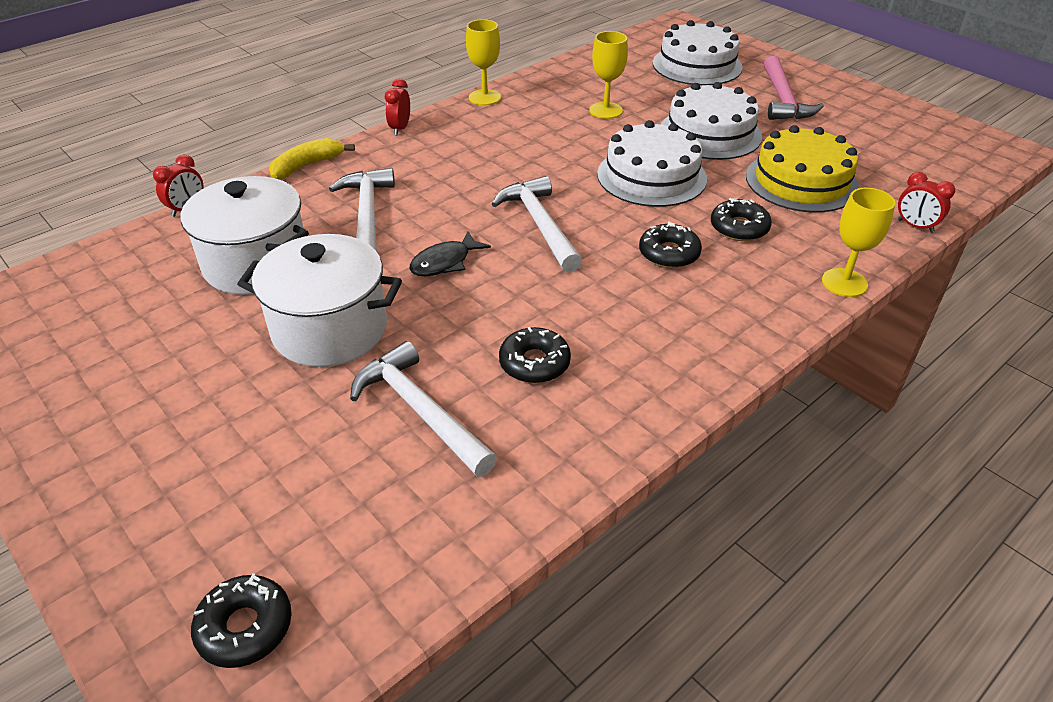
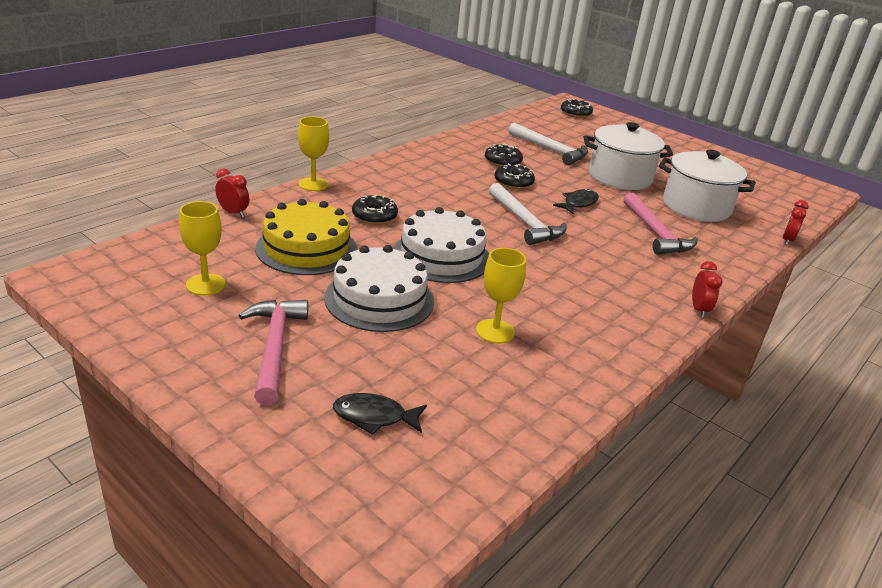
camera: 170 degrees right, 10 degrees down
yellow banana [269,138,355,179] -> none
white hammer [329,168,395,252] -> pink hammer [624,193,698,255]
yellow goblet [466,19,501,105] -> yellow goblet moved to [179,201,226,295]
black donut [639,222,702,268] -> black donut moved to [494,163,535,189]
white cake [653,20,743,85] -> black fish [333,393,427,435]

